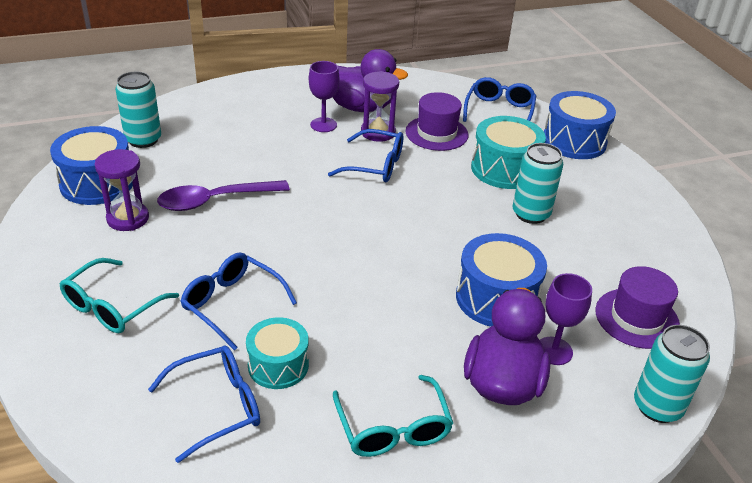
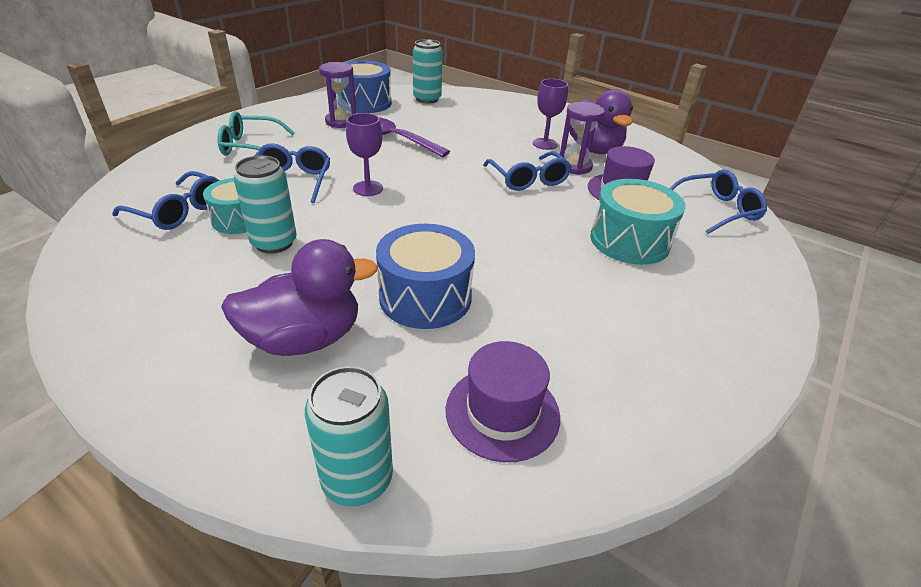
camera: 55 degrees right, 0 degrees up
turquoise glasses [333,375,453,457] -> none
turquoise can [513,143,563,224] -> turquoise can moved to [234,155,297,254]
purple goblet [540,273,592,365] -> purple goblet moved to [346,113,383,196]
blue drum [544,91,616,159] -> none

